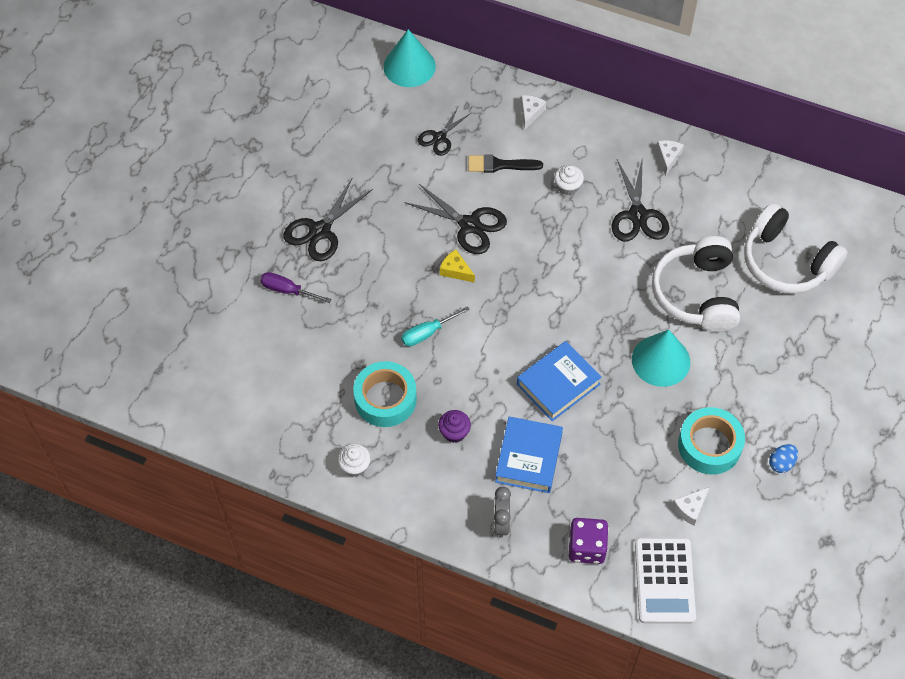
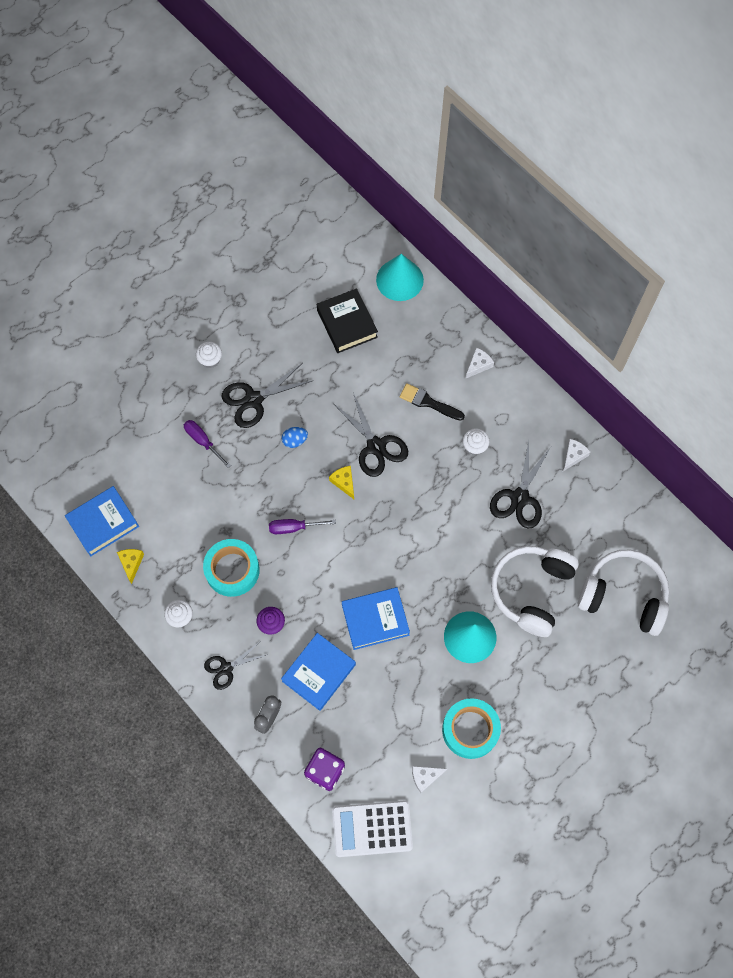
camera: 25 degrees right, 10 degrees up
turquoise screwdriver [401,306,470,346] -> purple screwdriver [269,519,336,534]
black scissors [418,107,471,156] -> black scissors moved to [204,643,266,690]
white calculator [635,538,696,624] -> white calculator turned 60 degrees clockwise [332,801,413,857]
white headphones [744,203,847,294] -> white headphones turned 135 degrees clockwise [578,550,669,636]
blue egg [769,444,798,473] -> blue egg moved to [282,427,308,448]
none -> blue book [65,486,139,556]
none -> yellow cheese [117,549,144,584]
none -> white cupcake [196,342,222,368]
none -> black book [317,288,378,353]

